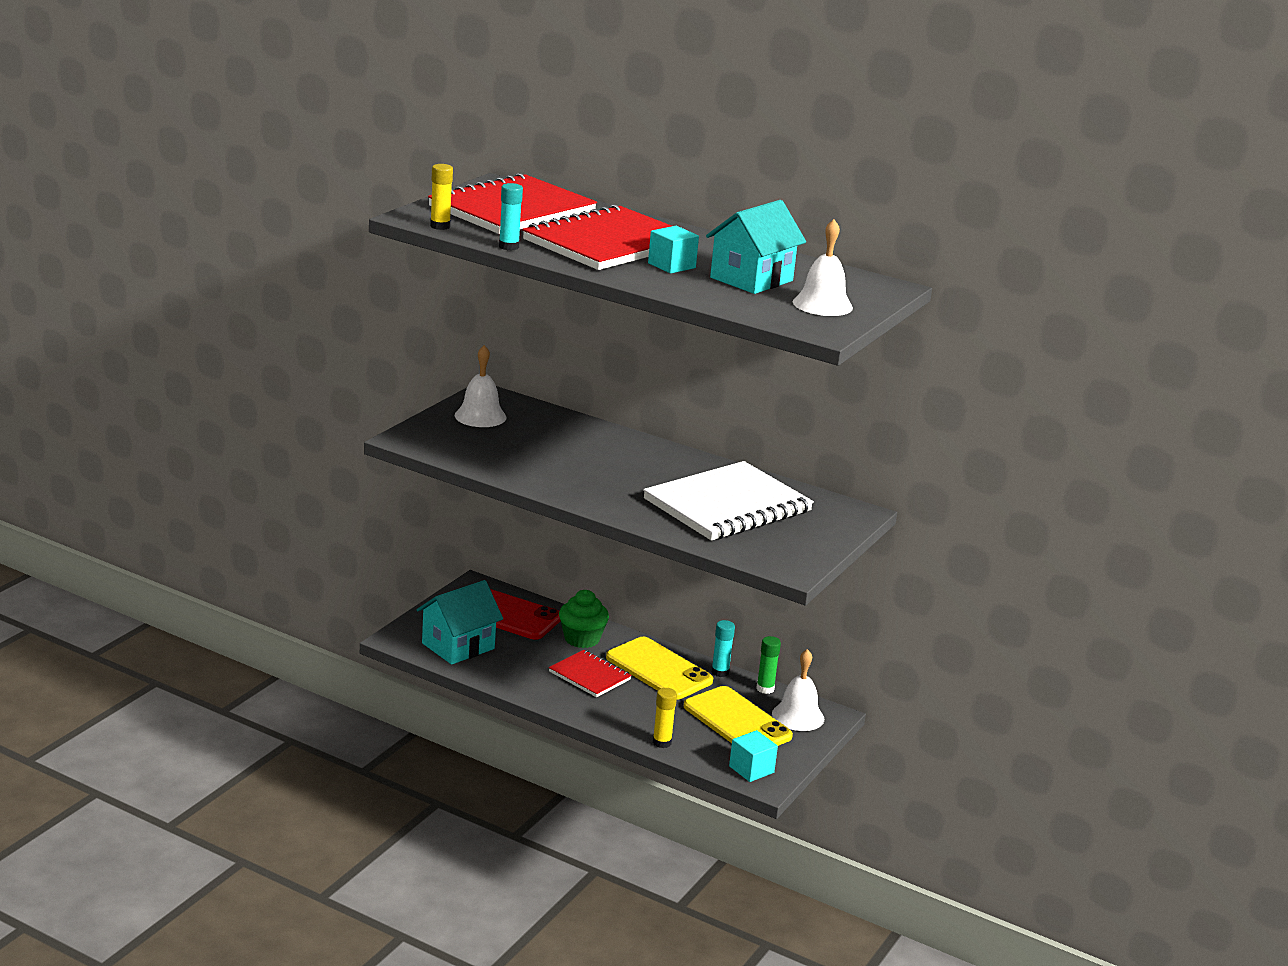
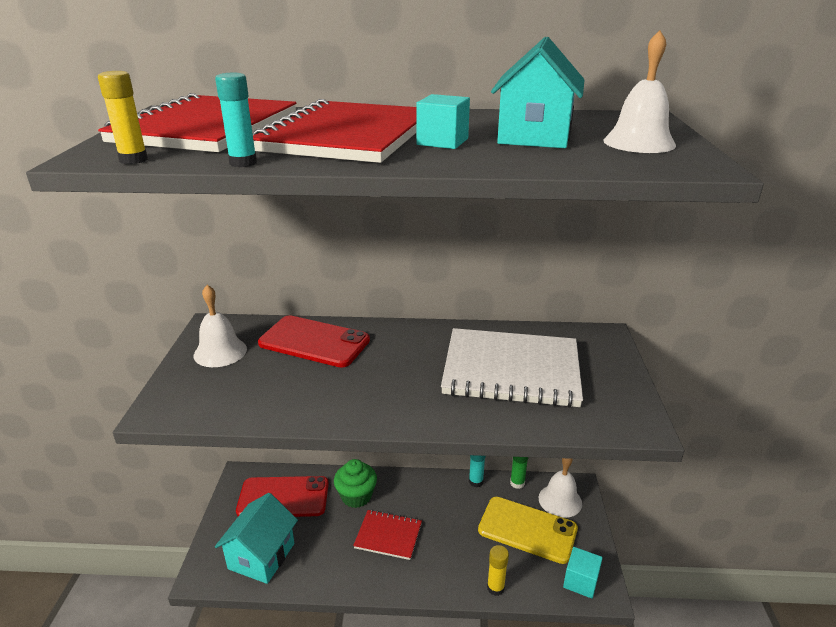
camera: 25 degrees left, 5 degrees up
yellow phone [606,637,713,700] -> none
white notebook [643,461,814,541] -> white notebook turned 75 degrees clockwise [441,328,583,408]
none -> red phone [258,315,370,368]

